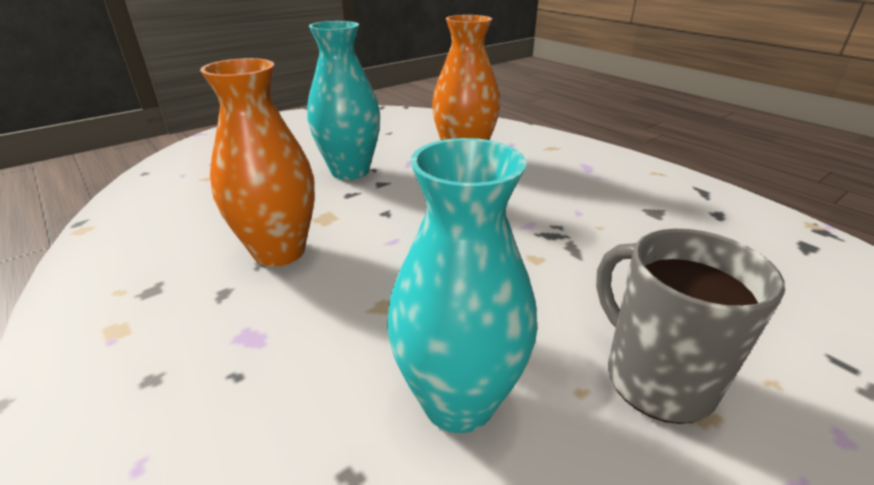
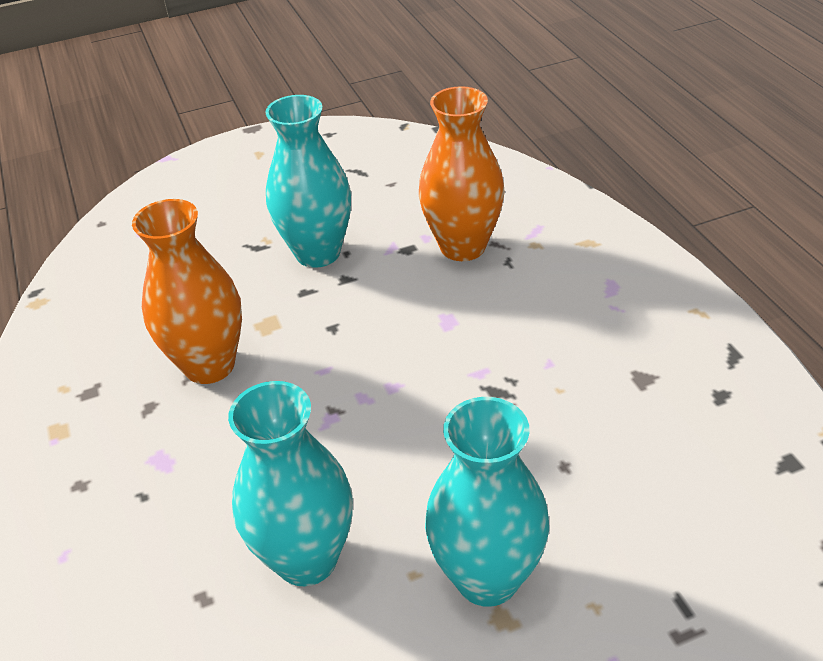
camera: 20 degrees right, 10 degrees up
grey mug [596,229,785,424] -> turquoise vase [425,397,549,607]

